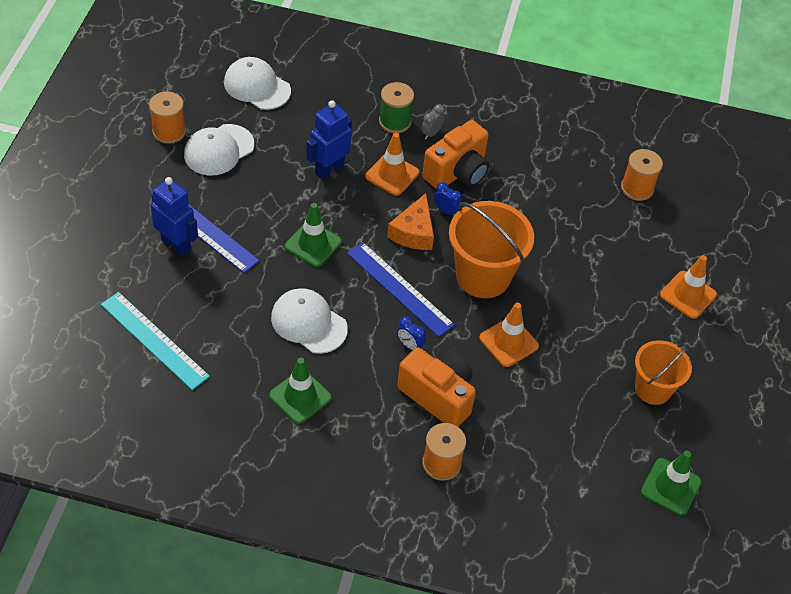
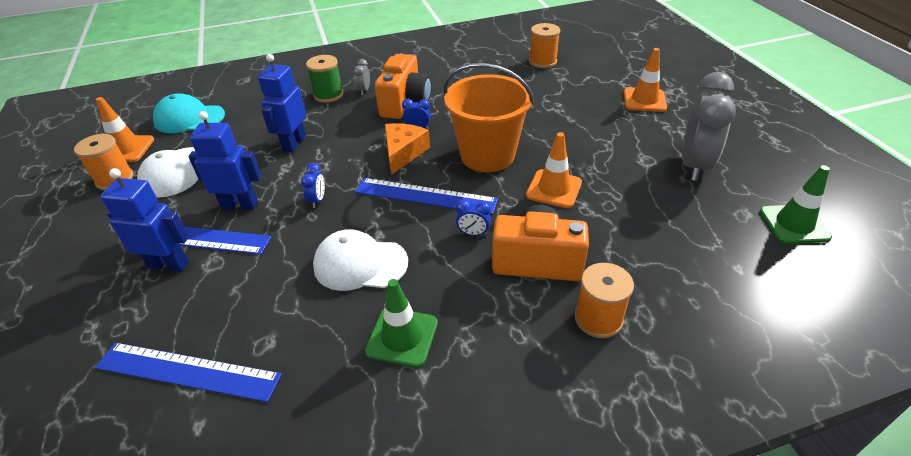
camera: 25 degrees left, 10 degrees down
turquoise ruler [101,292,210,390] -> blue ruler [95,342,282,402]
white cap [224,57,291,110] -> turquoise cap [153,93,225,133]
green traffic cone [285,203,342,267] -> blue clock [301,163,325,208]
orange traffic cone [365,133,419,196] -> orange traffic cone moved to [96,97,154,162]
orange cheese [387,193,434,250] -> orange cheese turned 150 degrees counterclockwise [385,123,430,175]
orange bucket [635,340,692,405] -> grey clock [682,72,736,181]
none -> blue robot [188,111,261,210]

